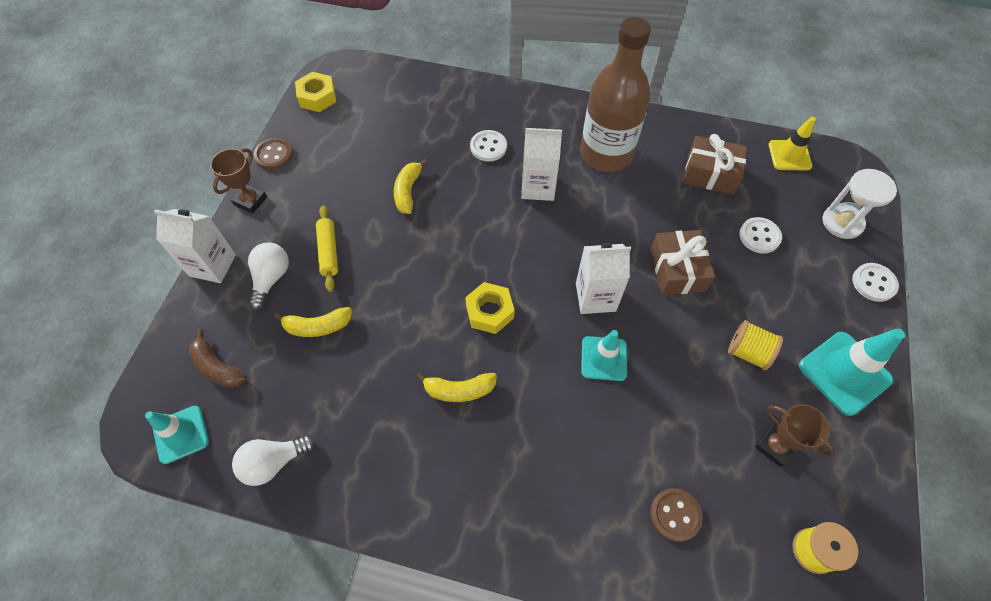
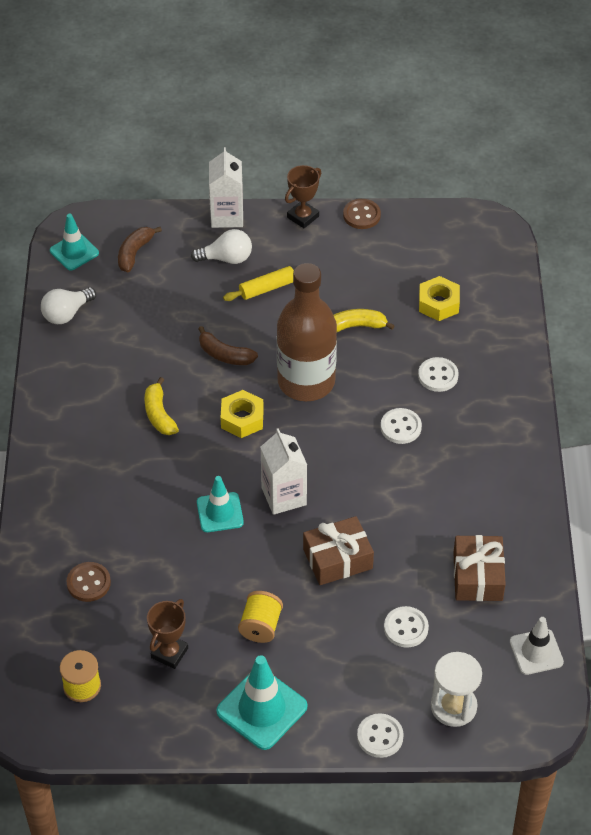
camera: 75 degrees right, 10 degrees down
brown trophy [210,148,267,214] -> brown trophy turned 60 degrees counterclockwise [285,165,321,228]
white light bulb [232,435,315,486] -> white light bulb turned 90 degrees counterclockwise [41,287,96,324]
yellow banana [274,307,352,337] -> none
yellow nut [295,72,336,112] -> yellow nut moved to [419,276,460,321]
white carton [521,128,562,201] -> white button [381,408,422,444]
brown bottle [580,17,651,172] -> brown bottle moved to [277,263,337,401]
yellow traffic cone [769,116,816,170] -> white traffic cone [510,617,564,675]
none -> brown banana [198,326,258,365]

